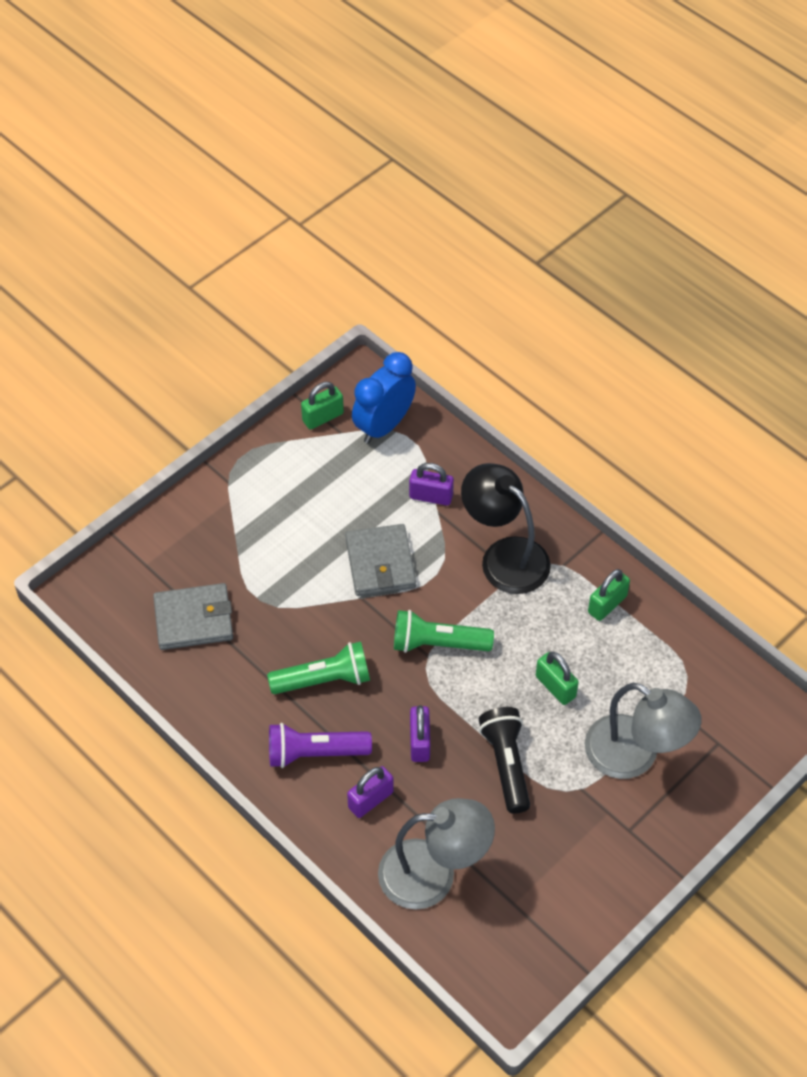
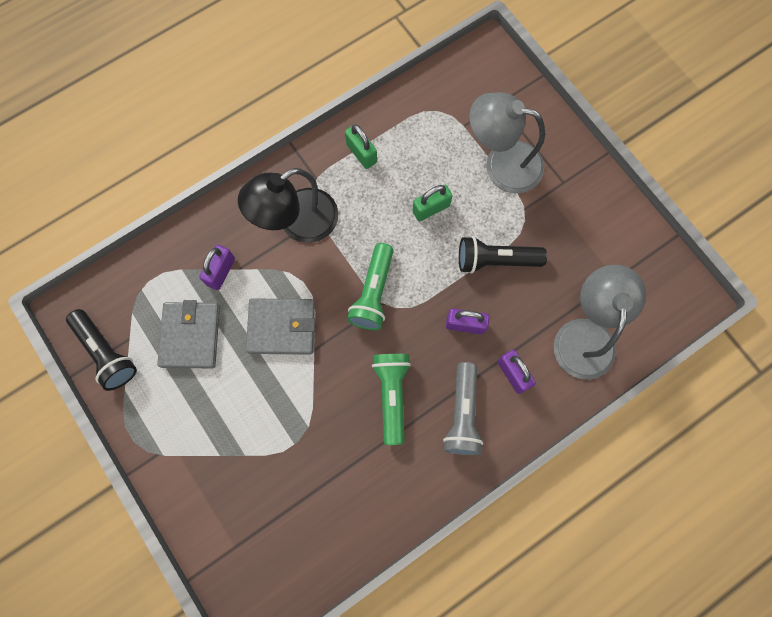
camera: 80 degrees left, 20 degrees up
grey wallet [153,583,233,650] -> grey wallet moved to [157,300,220,369]
purple flashlight [269,723,372,768] -> grey flashlight [443,362,483,455]
green padlock [301,382,344,429] -> black flashlight [66,309,137,391]
blue clock [352,352,416,444] -> none
grey lamp [585,683,702,779] -> grey lamp turned 120 degrees counterclockwise [469,92,545,193]

